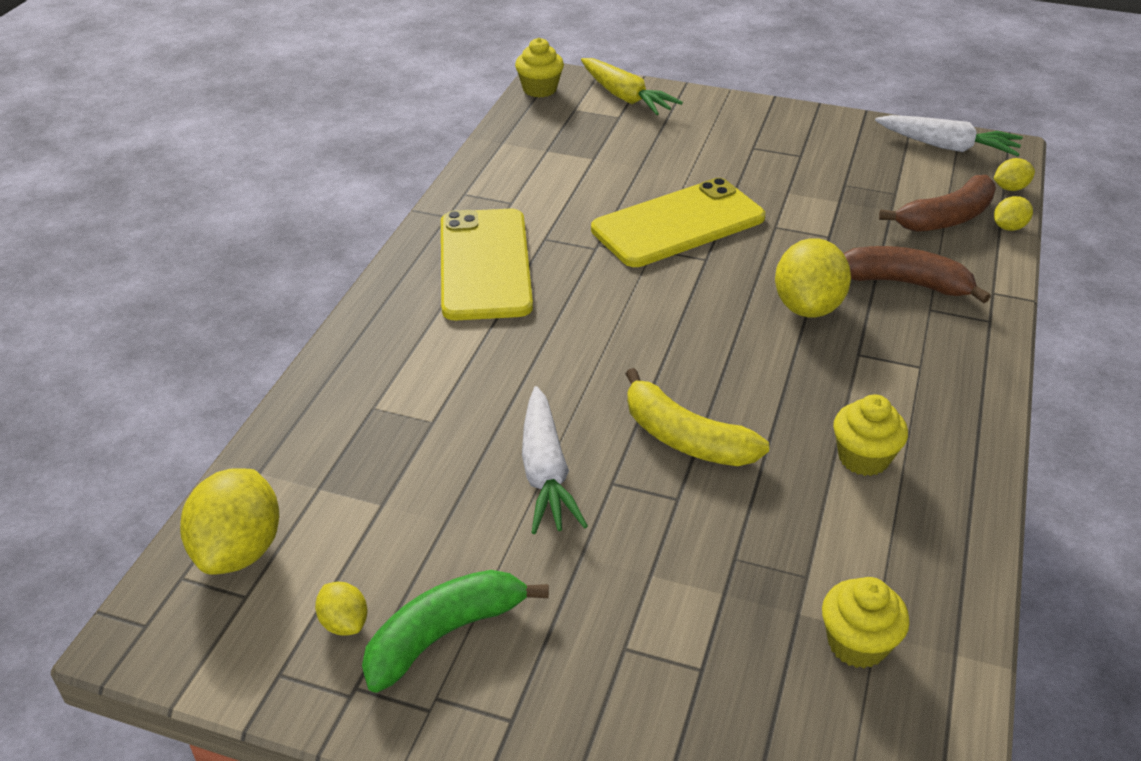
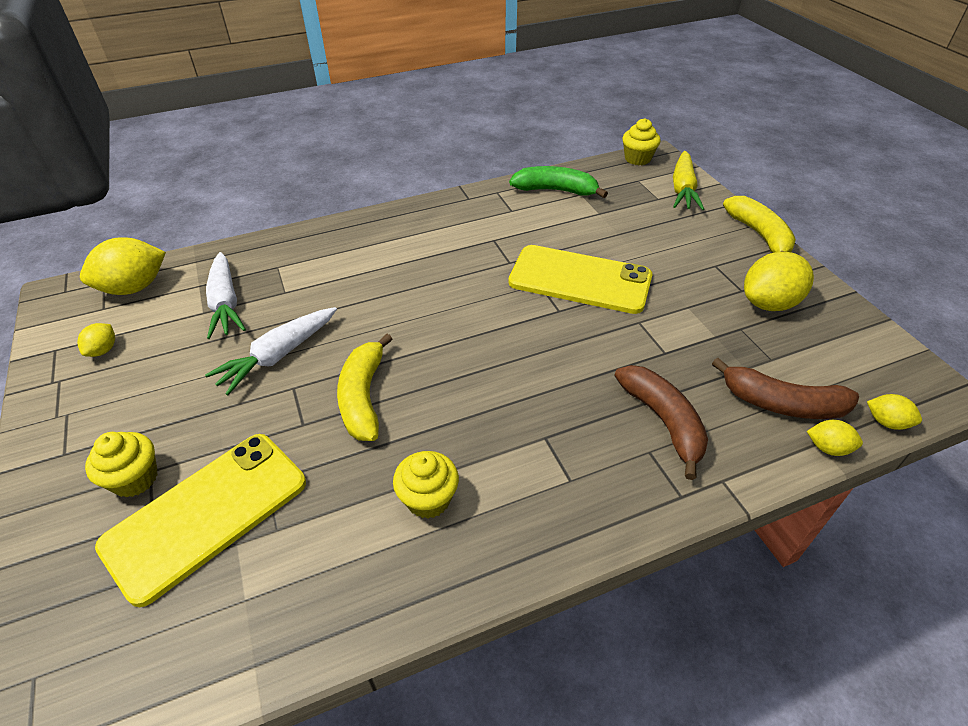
camera: 50 degrees right, 5 degrees up
green banana [362,570,549,693] -> green banana moved to [509,166,608,198]
yellow phone [441,209,533,320] -> yellow phone moved to [95,434,306,607]
yellow lemon [775,238,851,318] -> yellow lemon moved to [744,251,814,311]
yellow cupcake [822,577,910,668] -> yellow cupcake moved to [85,432,157,497]
white carrot [875,115,1023,156] -> white carrot moved to [206,252,246,339]
none -> yellow banana [723,196,796,253]

